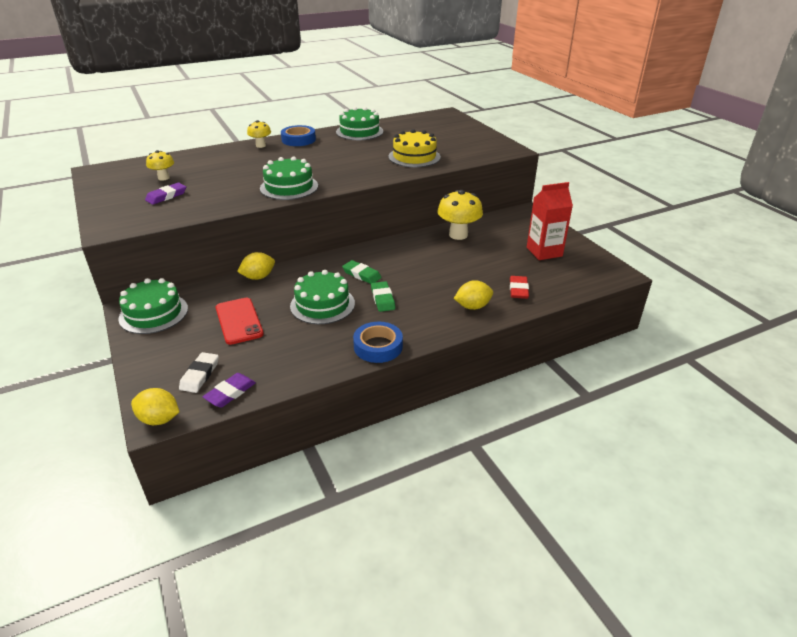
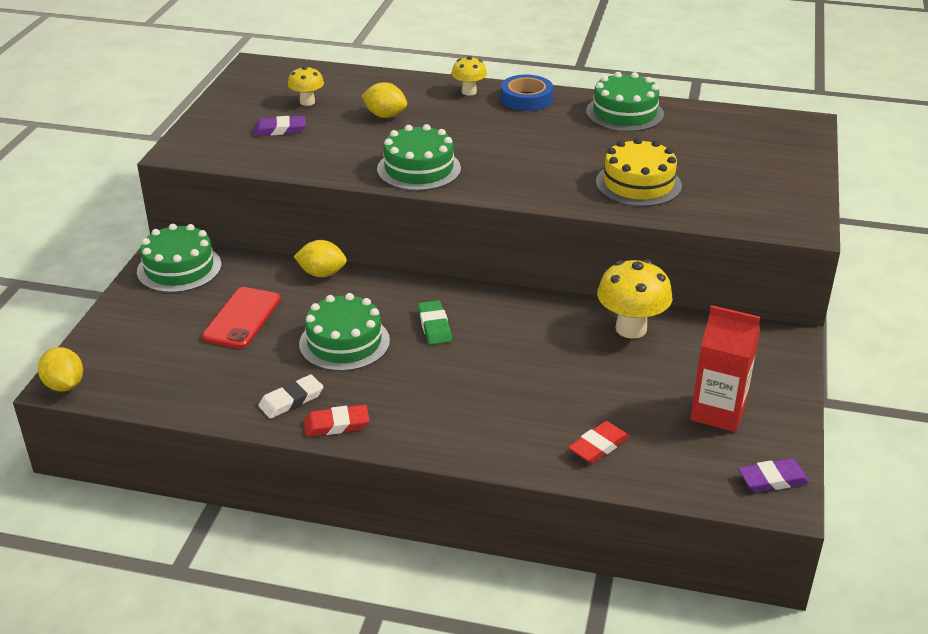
camera: 40 degrees right, 0 degrees up
white eraser [179,352,219,393] -> white eraser moved to [258,374,323,419]
purple eraser [203,373,256,407] -> purple eraser moved to [738,459,810,492]
blue tape [353,322,403,363] -> red eraser [304,405,370,437]
green eraser [371,281,395,312] -> none
yellow lemon [454,280,493,310] -> yellow lemon moved to [362,82,407,118]

